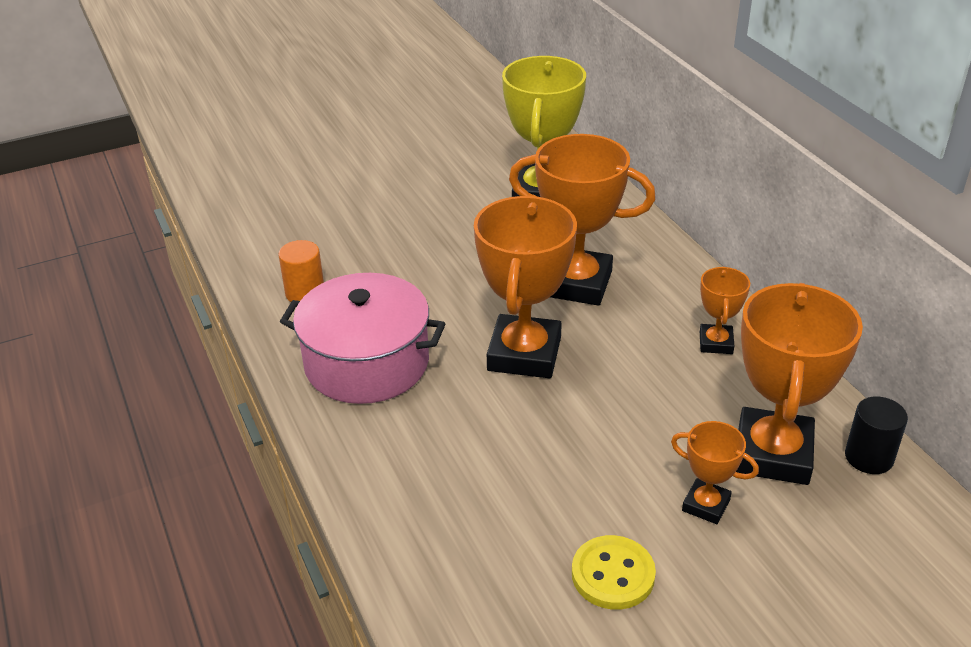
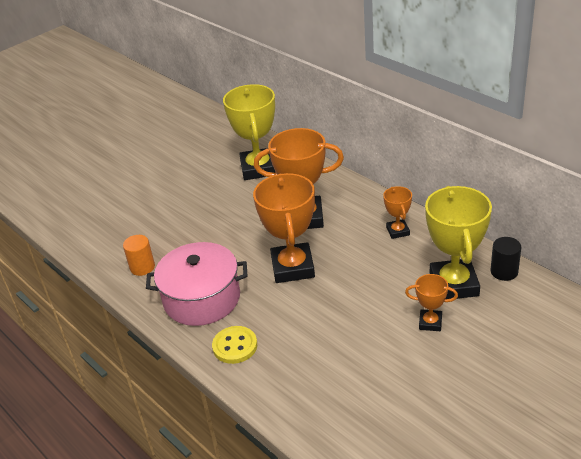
camera: 15 degrees left, 0 degrees up
yellow button [572,535,656,610] -> yellow button moved to [212,326,257,364]
orange trophy [736,283,863,485] -> yellow trophy [425,186,492,299]

